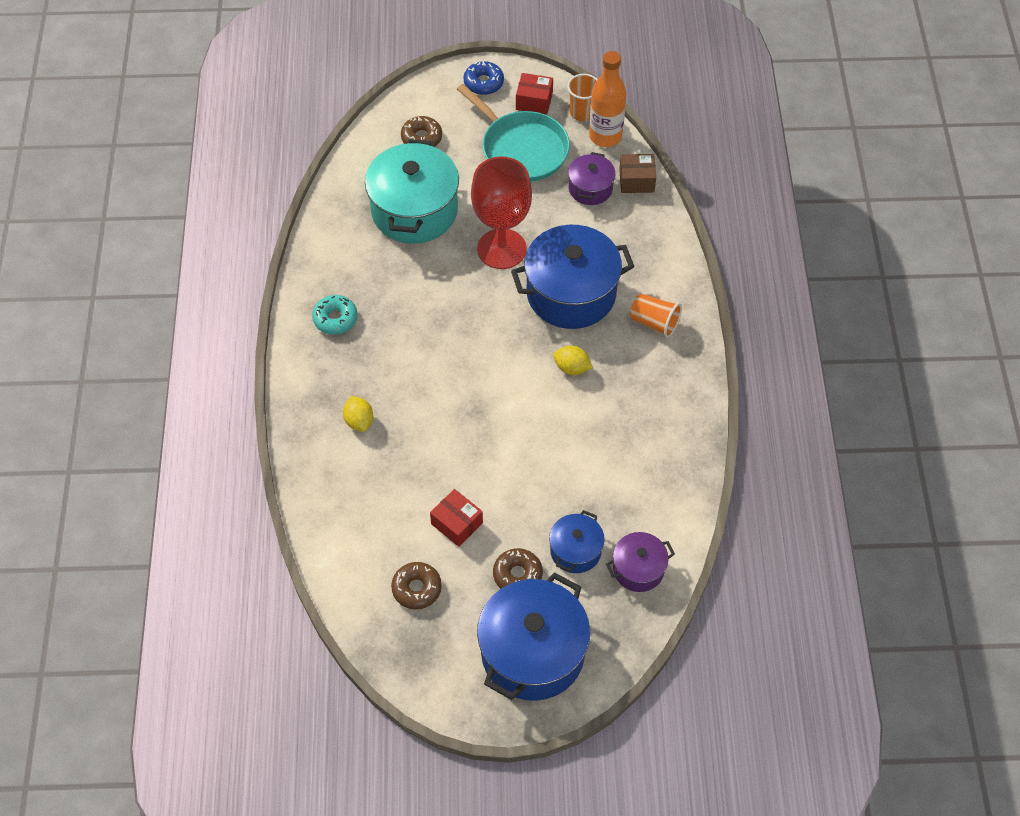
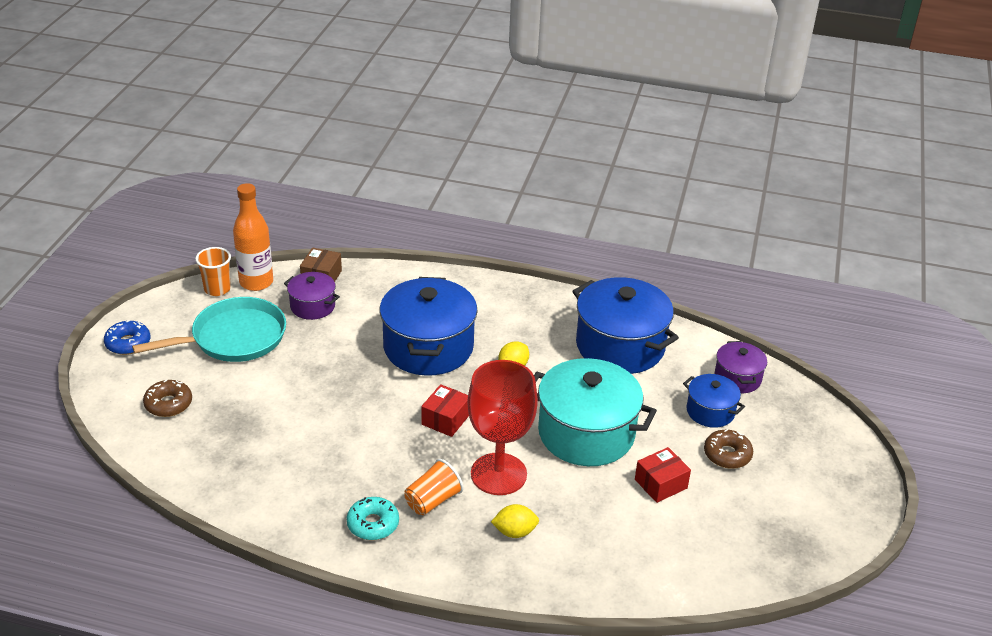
camera: 75 degrees left, 20 degrees down
turquoise pot [365,139,459,244] -> turquoise pot moved to [534,358,657,466]
brown donut [391,562,442,610] -> none
red goblet [471,157,532,269] -> red goblet moved to [467,360,538,495]
blue pot [477,572,590,701] -> blue pot moved to [572,277,679,374]
red box [516,73,553,115] -> red box moved to [421,384,469,437]
orange cup [630,294,682,338] -> orange cup moved to [404,459,464,515]

